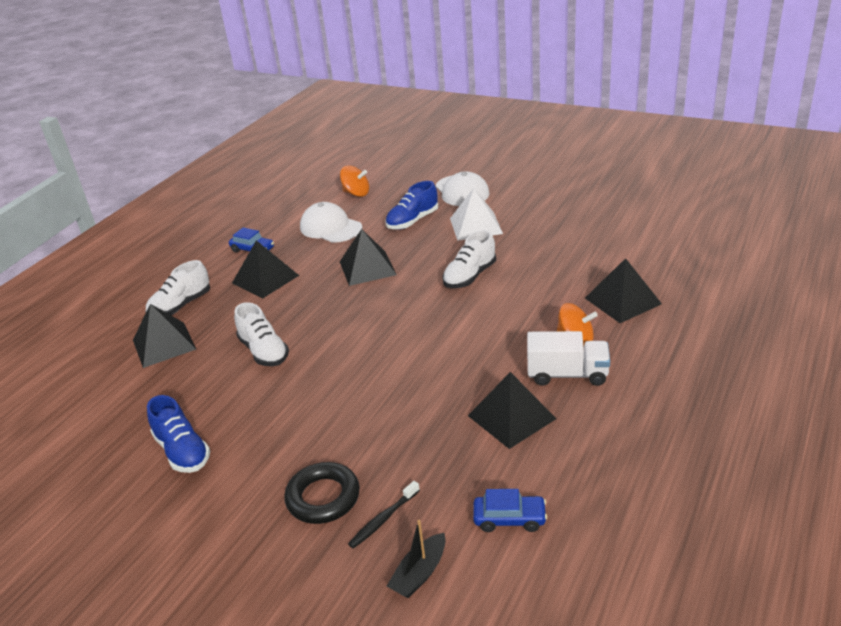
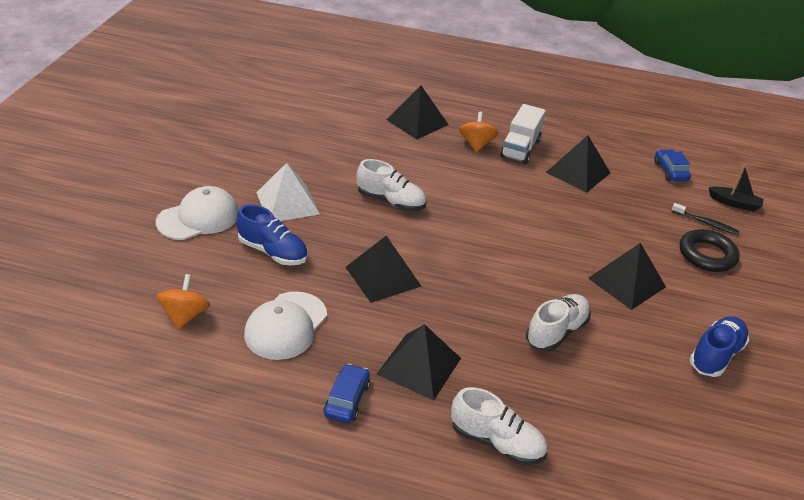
camera: 110 degrees left, 5 degrees up
black pyramid [133,304,196,368] -> black pyramid moved to [588,243,666,310]
white truck [527,331,610,386] -> white truck turned 150 degrees counterclockwise [500,104,546,164]

